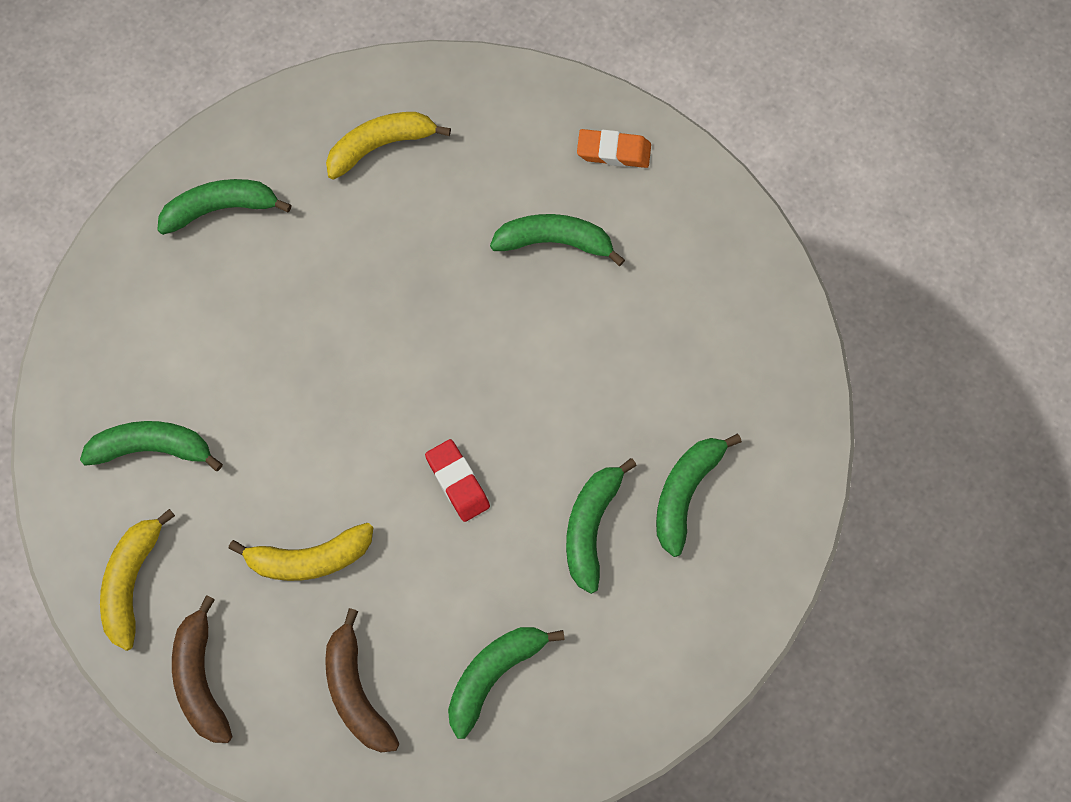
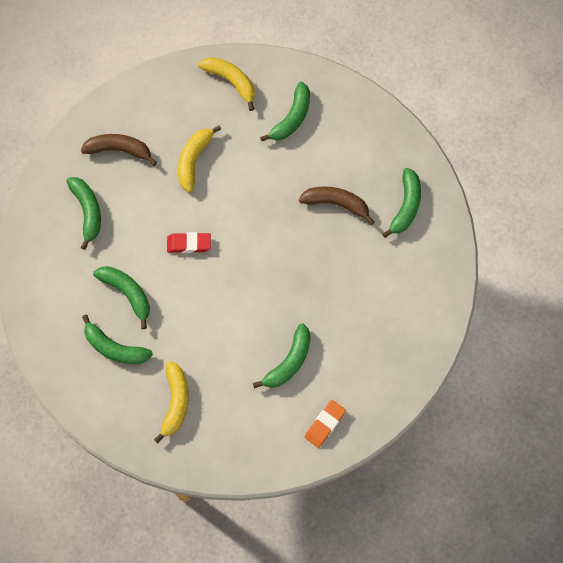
camera: 120 degrees right, 0 degrees up
brown banana [172,595,232,743] -> brown banana moved to [299,187,374,225]
yellow banana [326,112,451,180] -> yellow banana moved to [154,361,189,443]
green banana [656,434,742,557] -> green banana turned 150 degrees clockwise [82,315,153,364]

